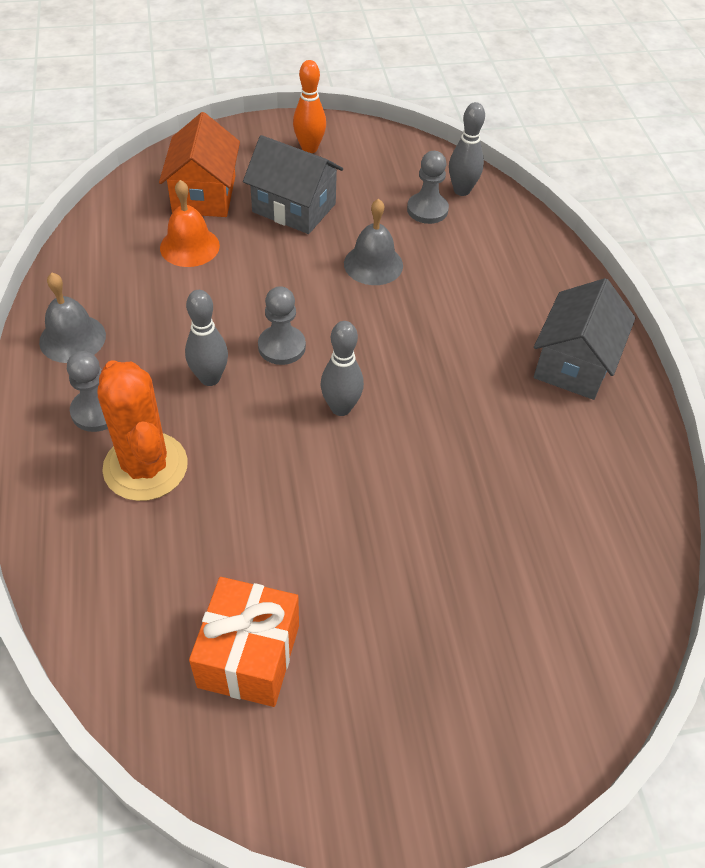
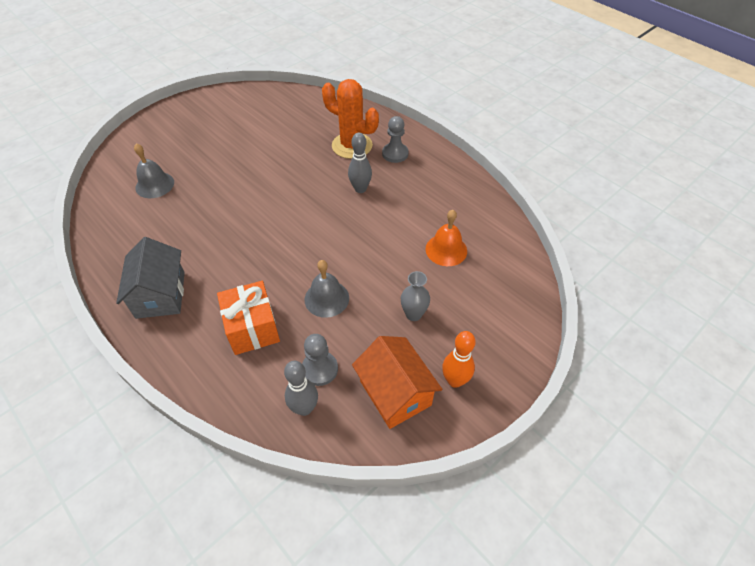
camera: 150 degrees right, 0 degrees up
grey bell [39,273,106,363] -> grey bell moved to [134,143,174,198]
orange house [159,112,240,217] -> orange house moved to [352,336,442,429]
orange gift [189,577,299,707] -> orange gift moved to [217,281,280,355]
grey house [243,135,343,234] -> grey vase [401,271,430,321]
grey pawn [258,286,306,365] -> none
grey bowling pin [321,321,364,416] -> none

